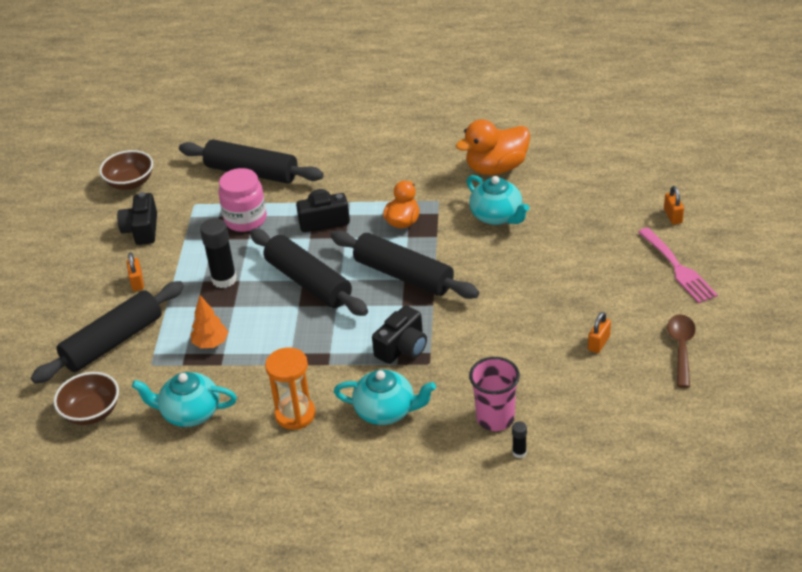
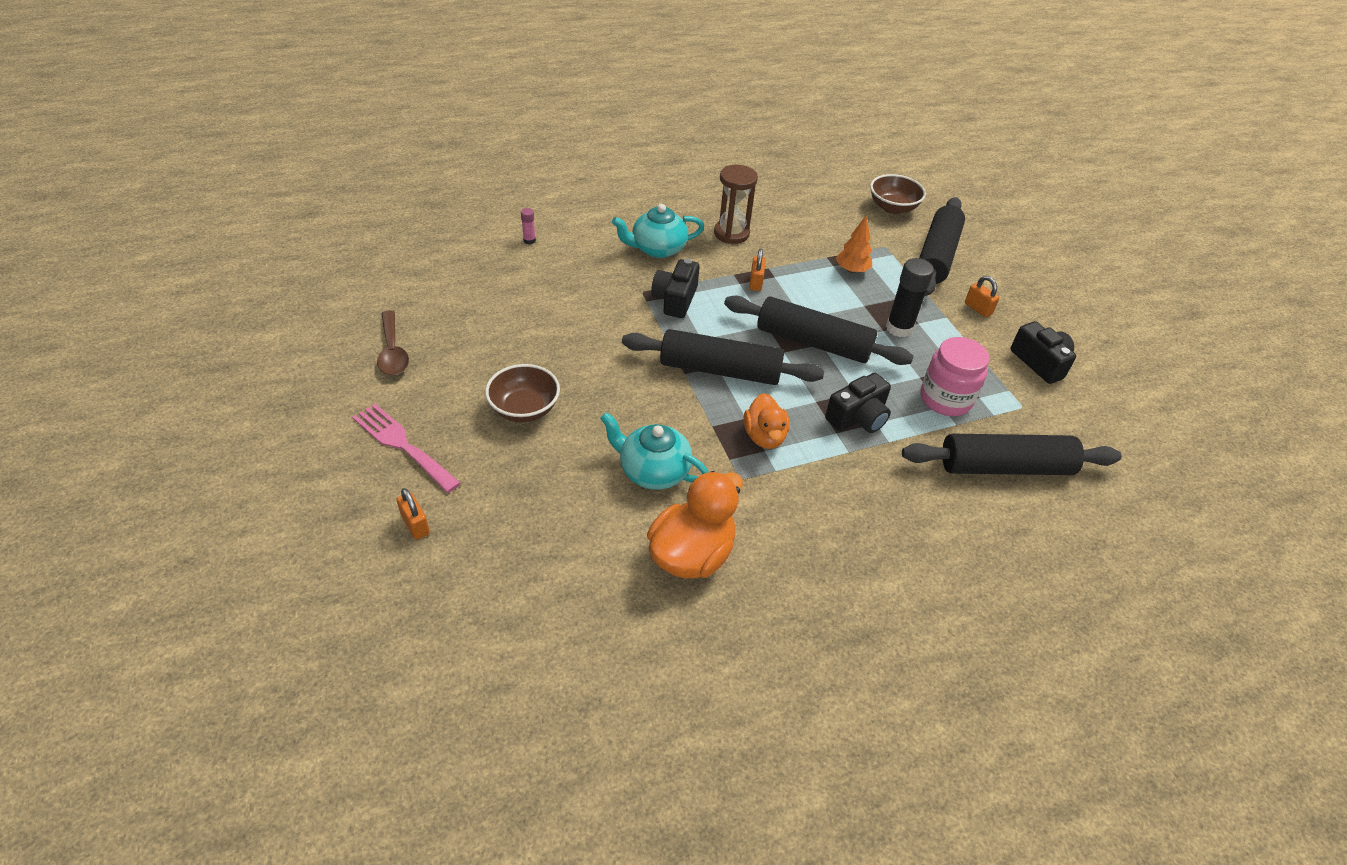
camera: 150 degrees right, 5 degrees up
brown bowl [99,150,153,190] -> brown bowl moved to [485,364,560,422]
turquoise teapot [132,372,237,427] -> none
orange hourglass [265,348,316,430] -> brown hourglass [714,165,758,244]
pink cup [469,357,520,431] -> none
black glue stick [512,422,527,458] -> pink glue stick [521,208,536,244]
orange padlock [588,312,611,353] -> orange padlock moved to [749,249,766,291]

